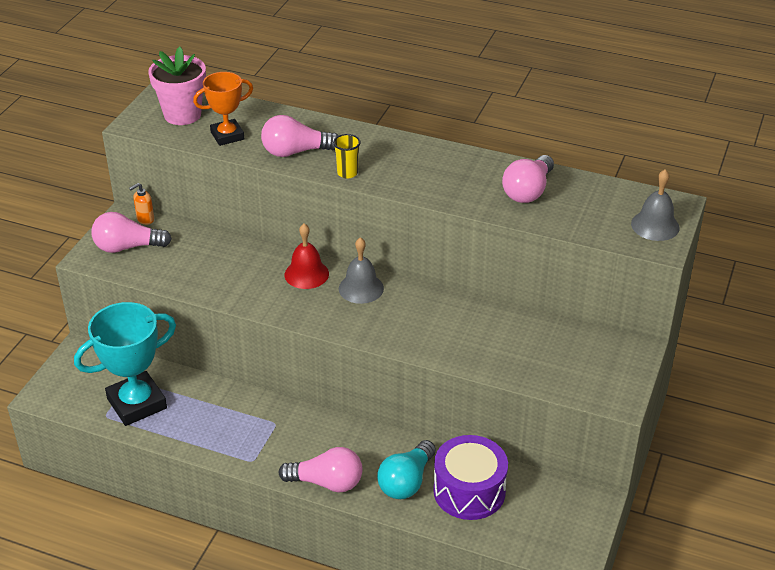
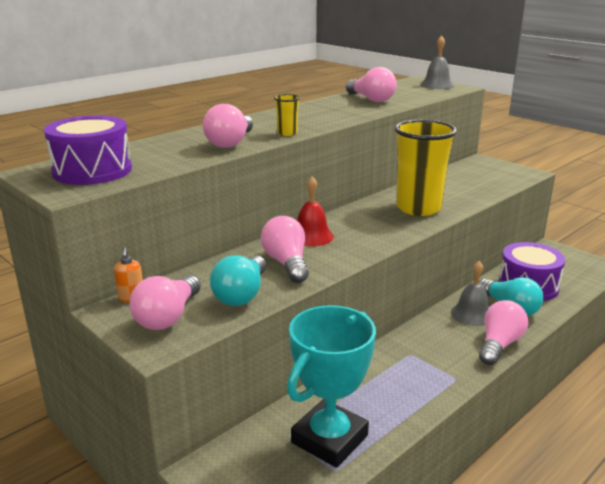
camera: 65 degrees left, 15 degrees down
turquoise trophy [74,302,176,426] -> turquoise trophy turned 45 degrees clockwise [287,305,376,468]
pink flower pot [148,47,206,125] -> purple drum [44,116,132,185]
orange trophy [193,72,253,146] -> none
grey bell [339,237,384,304] -> grey bell moved to [451,261,489,326]
none -> turquoise light bulb [210,255,266,306]
none -> pink light bulb [261,216,309,283]
none -> yellow cup [394,120,457,216]

